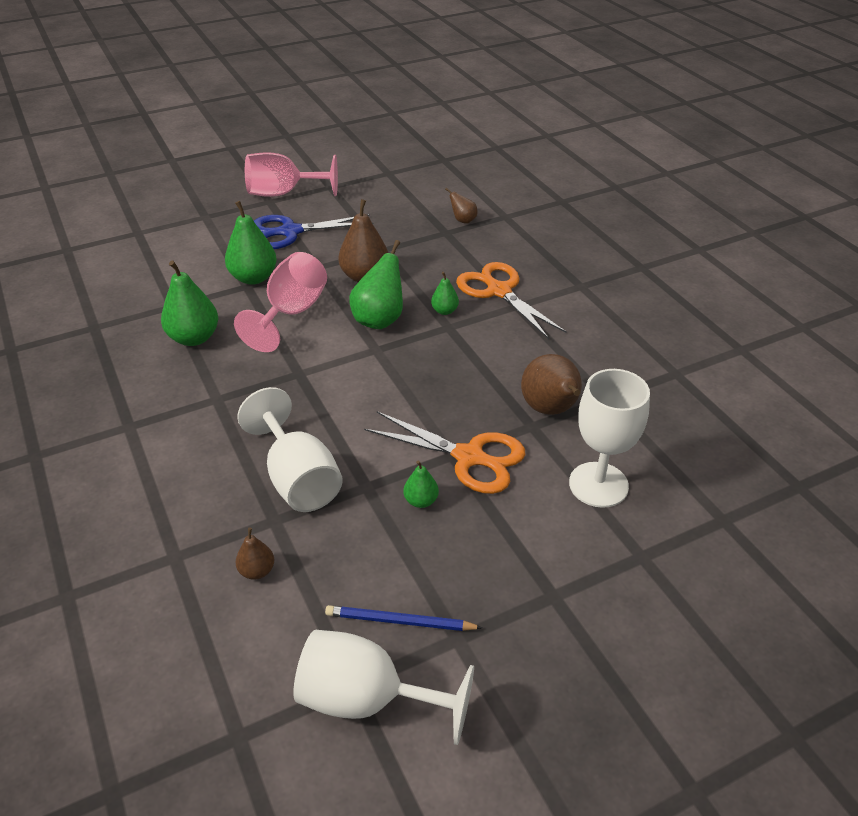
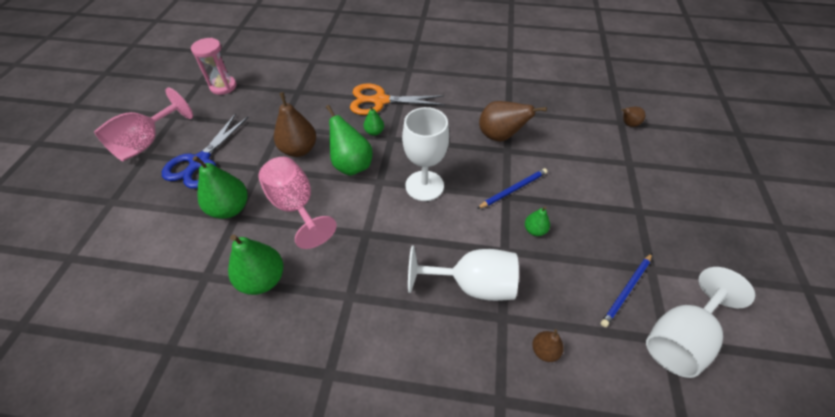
camera: 55 degrees left, 10 degrees up
orange scissors [364,411,525,494] -> blue pencil [477,168,548,209]
brown pear [445,188,477,224] -> brown pear moved to [621,107,645,127]
white goblet [569,369,650,508] -> white goblet moved to [402,107,449,201]
none -> pink hourglass [191,38,237,95]

